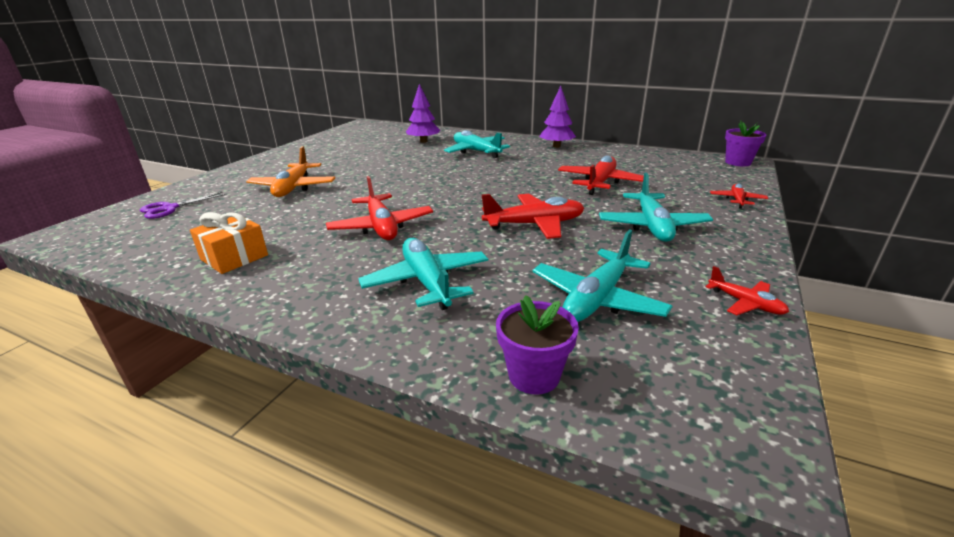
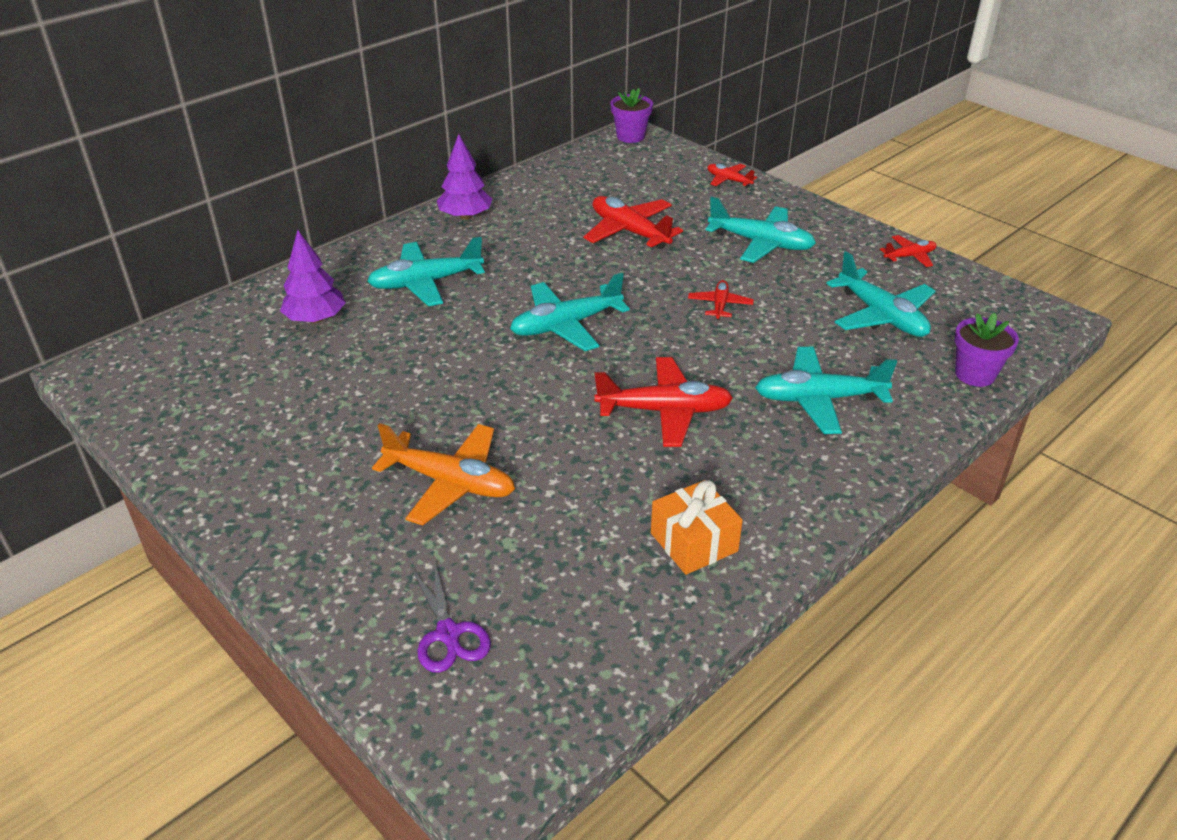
camera: 70 degrees left, 10 degrees up
red plane [482,194,584,239] -> red plane [688,280,754,320], size x0.54
none -> turquoise plane [510,273,630,351]

